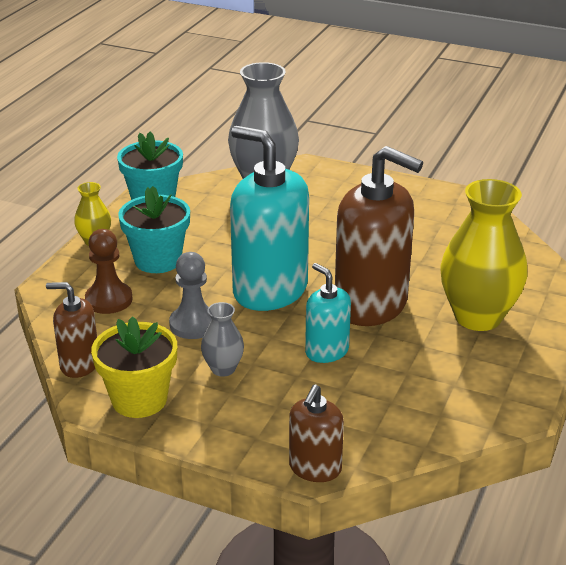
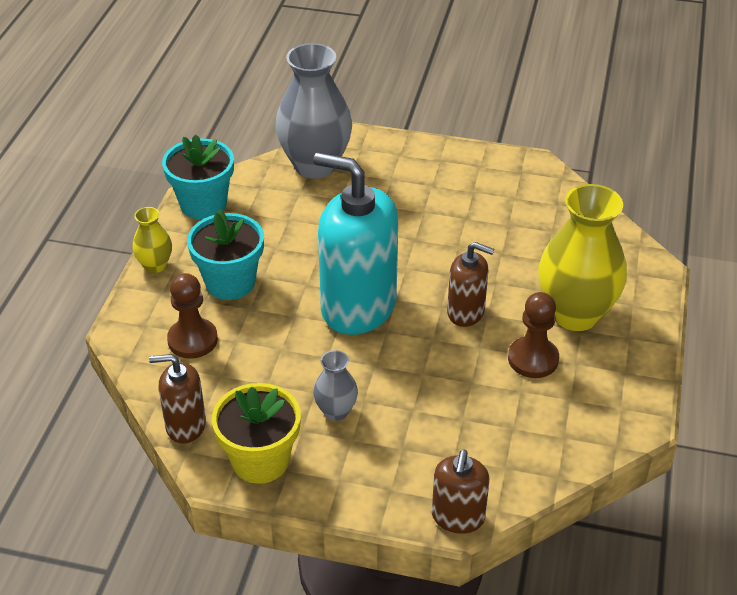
camera: 10 degrees left, 10 degrees up
grey pawn [169,252,212,339] -> none
turquoise soap dispenser [305,263,351,363] -> none
brown soap dispenser [335,146,423,326] -> brown soap dispenser [447,242,494,327], size x0.51
none -> brown pawn [508,292,559,378]

